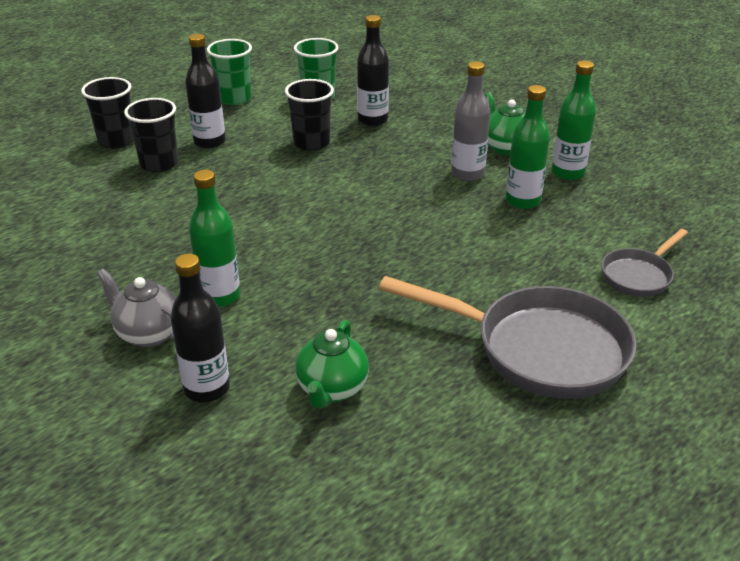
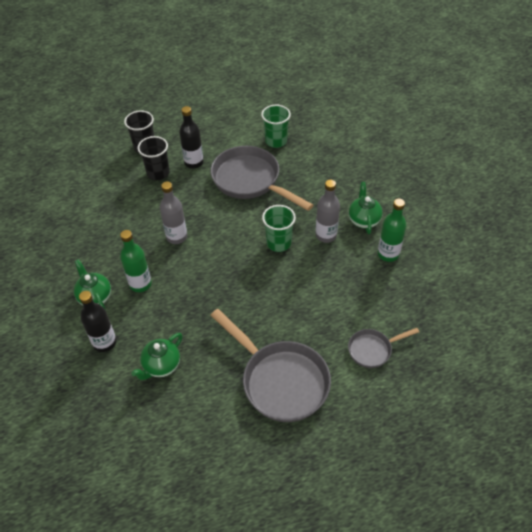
camera: 25 degrees right, 15 degrees up
grey teapot [97,269,176,347] -> green teapot [74,259,111,310]
green cup [207,39,252,105] -> green cup moved to [262,205,296,252]
black cup [285,79,334,151] -> grey pan [211,146,313,211]
black bottle [357,15,389,126] -> none
green bottle [506,85,550,209] -> none
none -> grey bottle [160,181,187,244]

